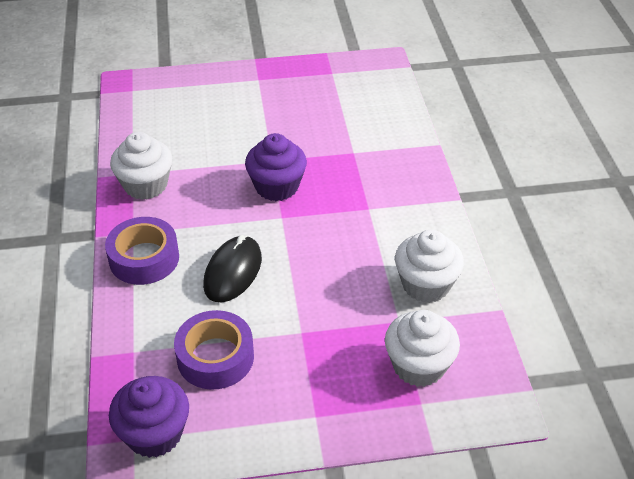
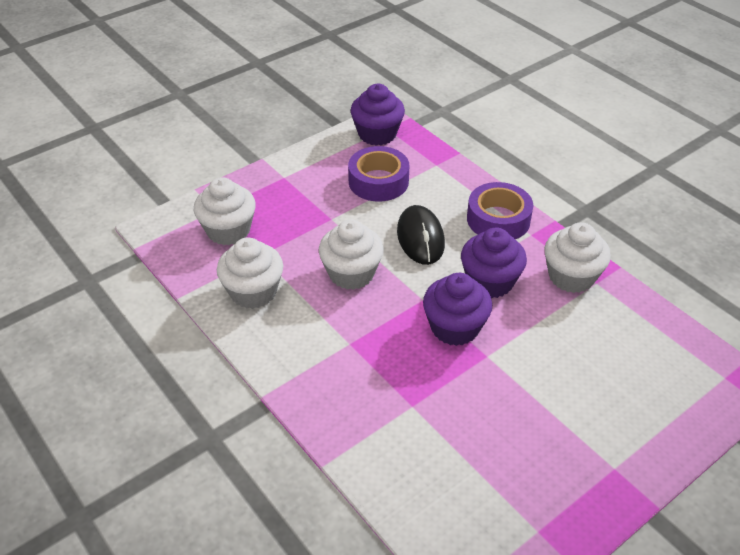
camera: 150 degrees right, 0 degrees up
none -> white cupcake [319,219,384,290]
none -> purple cupcake [461,227,527,298]

